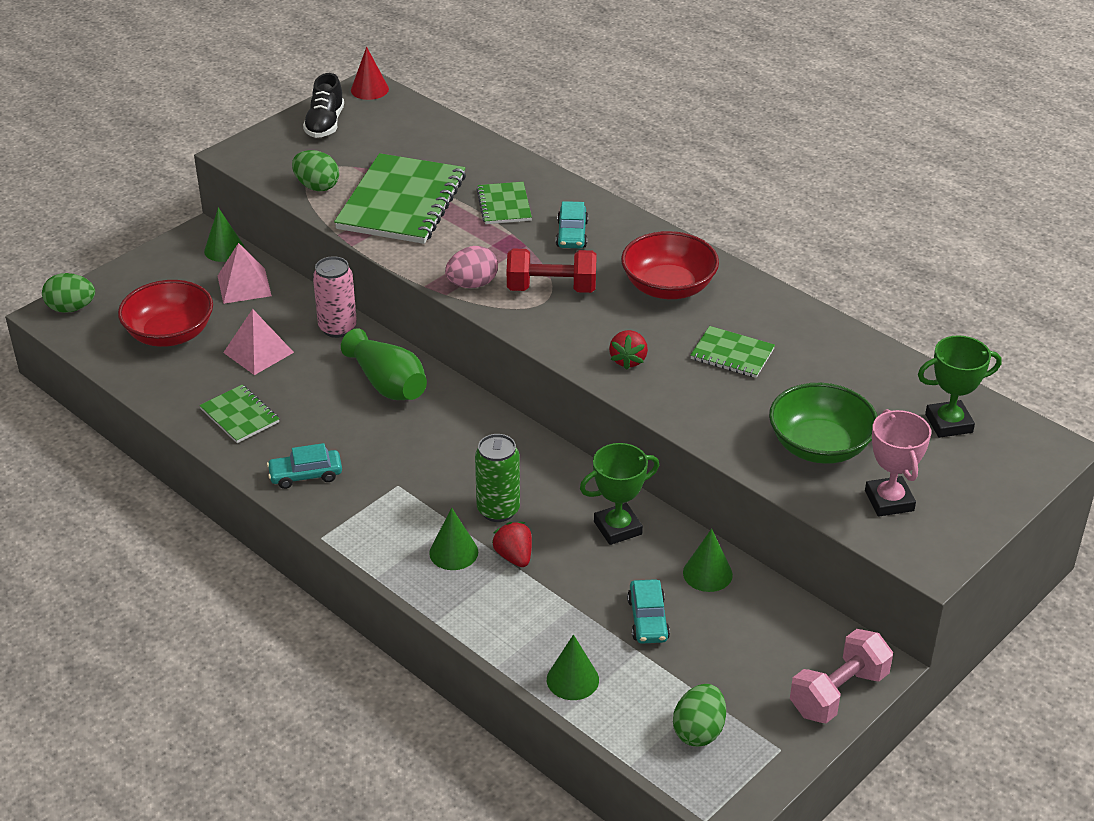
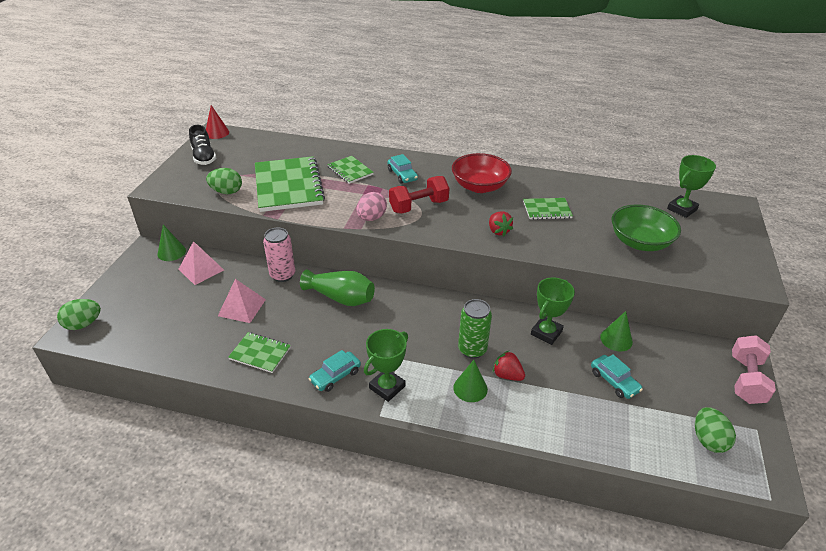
camera: 30 degrees left, 0 degrees up
red bowl [118,280,213,347] -> none
green cone [547,635,599,700] -> none
pink trophy [865,409,931,517] -> none
none -> green trophy [364,329,408,402]

